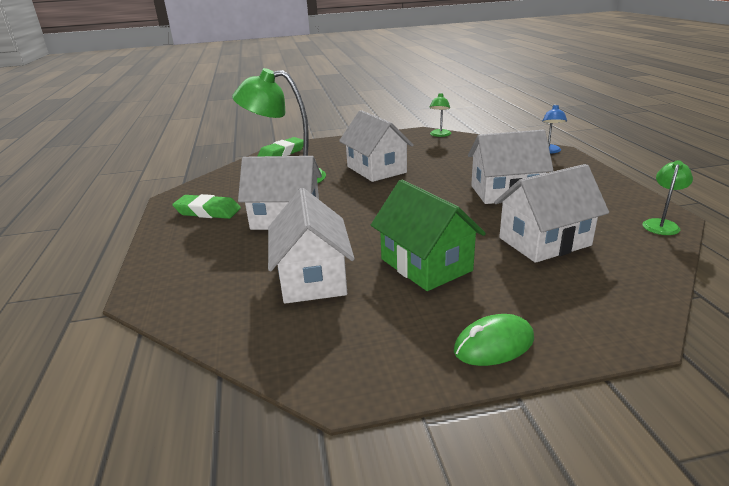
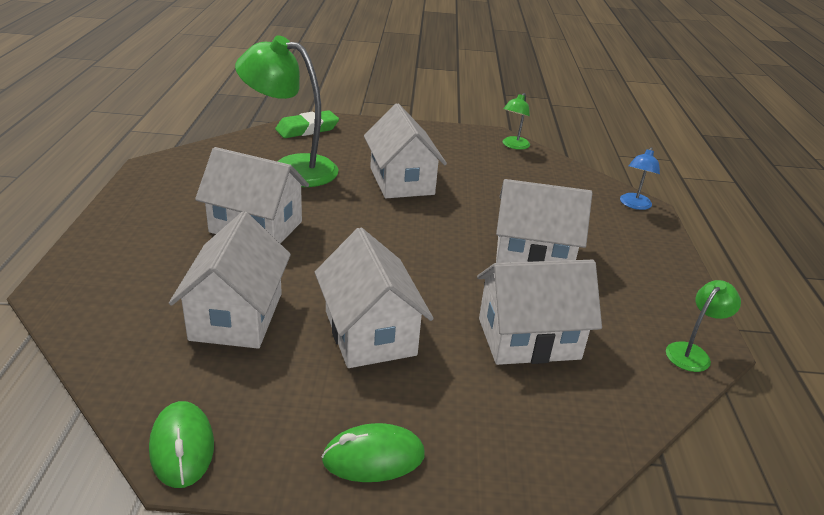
camera: 10 degrees right, 5 degrees up
green eraser [172,194,241,219] -> none
green house [371,180,486,291] -> white house [315,227,434,368]
none -> green mouse [149,401,214,488]

